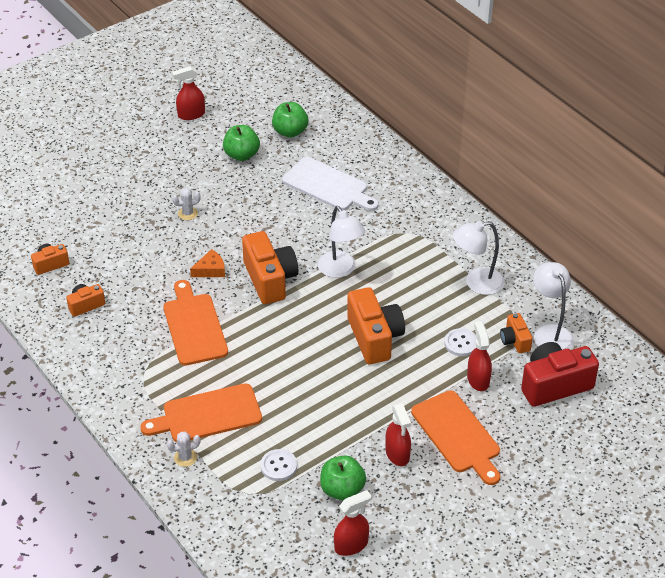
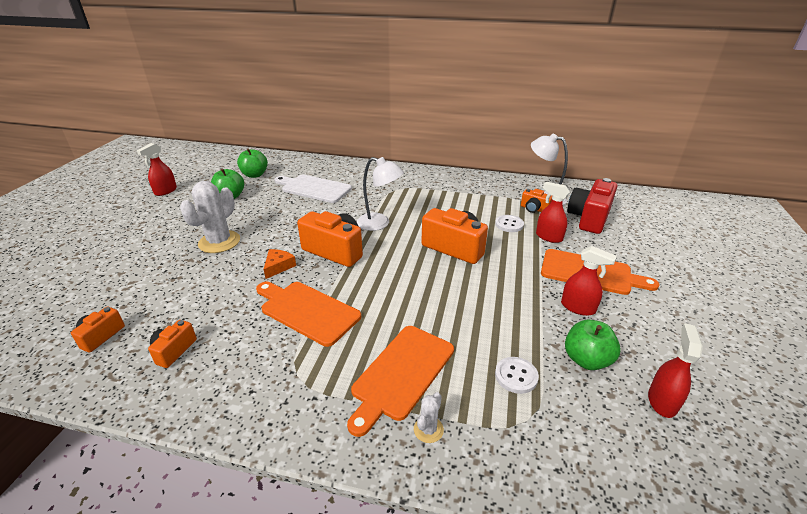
camera: 40 degrees left, 10 degrees down
white cactus [172,188,201,220] -> white cactus [180,181,240,253], size x2.14
white cutting board [282,157,379,211] -> white cutting board turned 150 degrees counterclockwise [274,175,352,203]
white lamp [453,221,505,295] -> none

